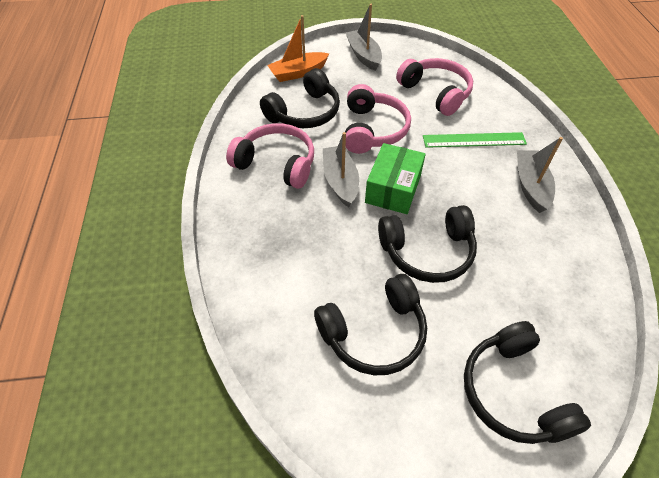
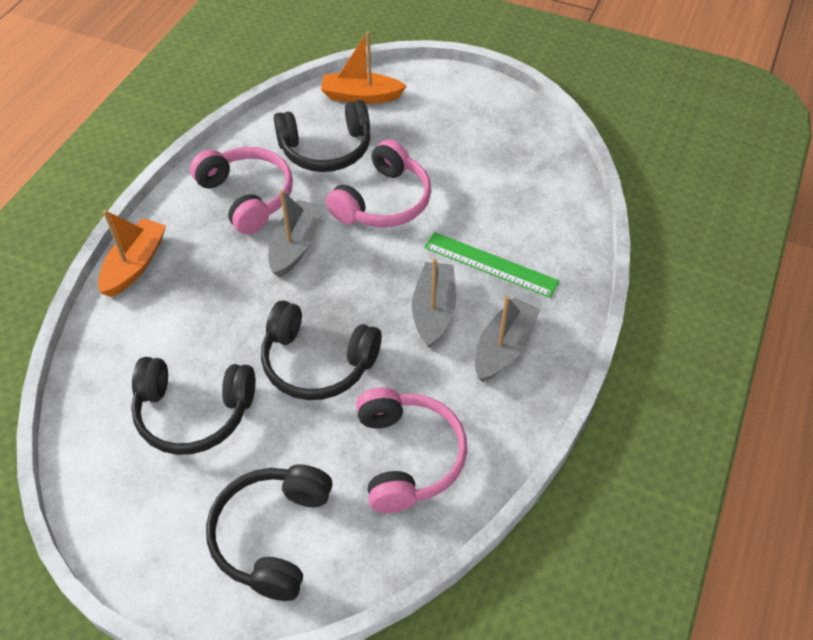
camera: 30 degrees right, 0 degrees up
grey boat [346,4,382,71] -> grey boat moved to [412,258,456,348]
green box [365,143,426,214] -> none
pink headphones [396,58,473,116] -> pink headphones moved to [356,387,467,513]
none -> orange boat [98,210,166,297]

